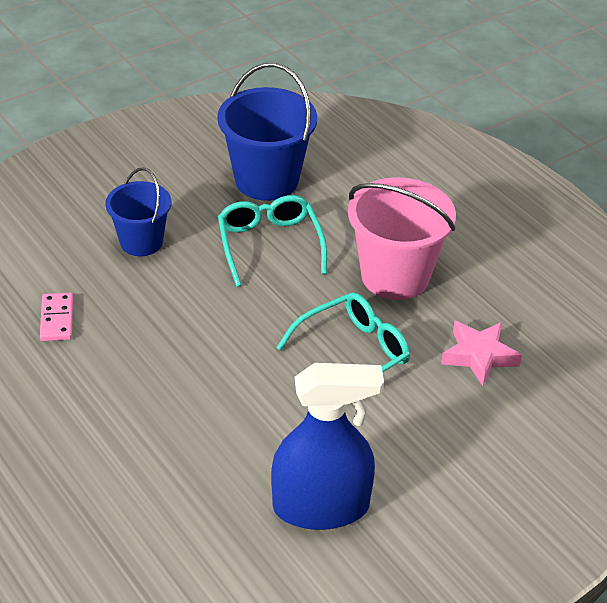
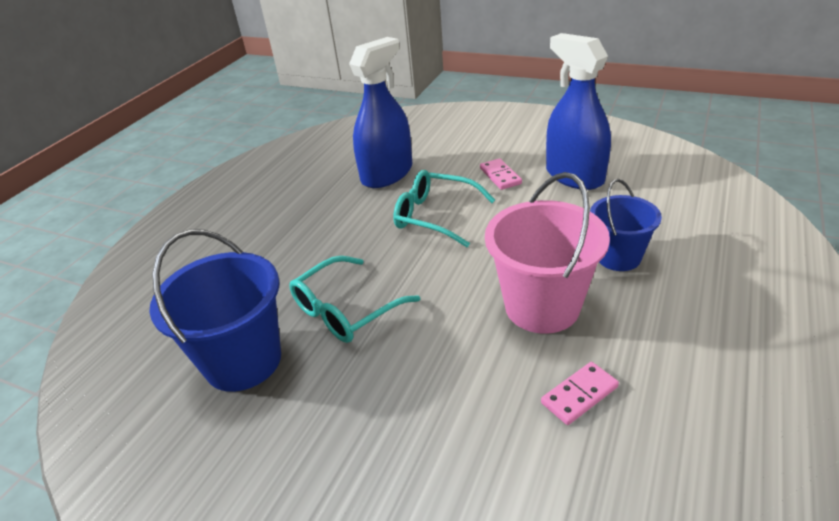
camera: 115 degrees left, 5 degrees down
blue bucket [105,167,172,256] -> blue bucket moved to [590,179,662,271]
pink bucket [348,177,456,300] -> pink bucket moved to [485,172,610,334]
pink star [441,321,522,386] -> blue spray bottle [349,37,412,188]
none -> pink domino [480,158,522,190]

